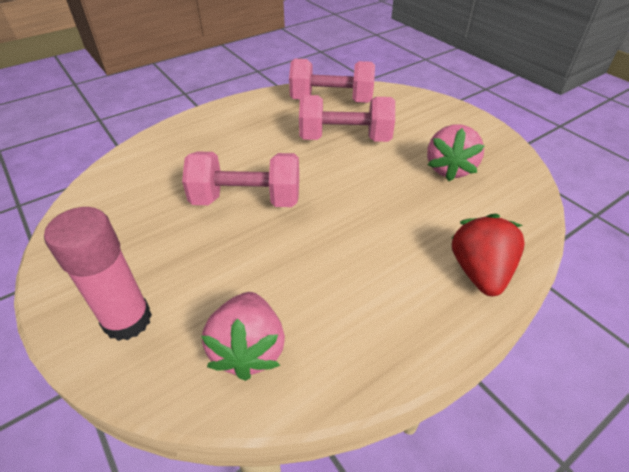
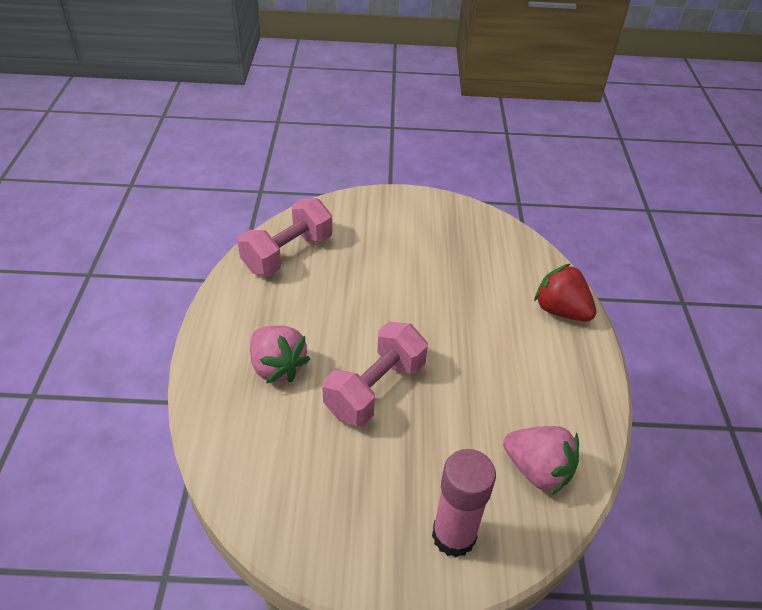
camera: 55 degrees left, 0 degrees up
pink dumbbell [299,95,395,142] -> none
pink strawberry [427,124,484,181] -> pink strawberry moved to [250,325,310,383]

